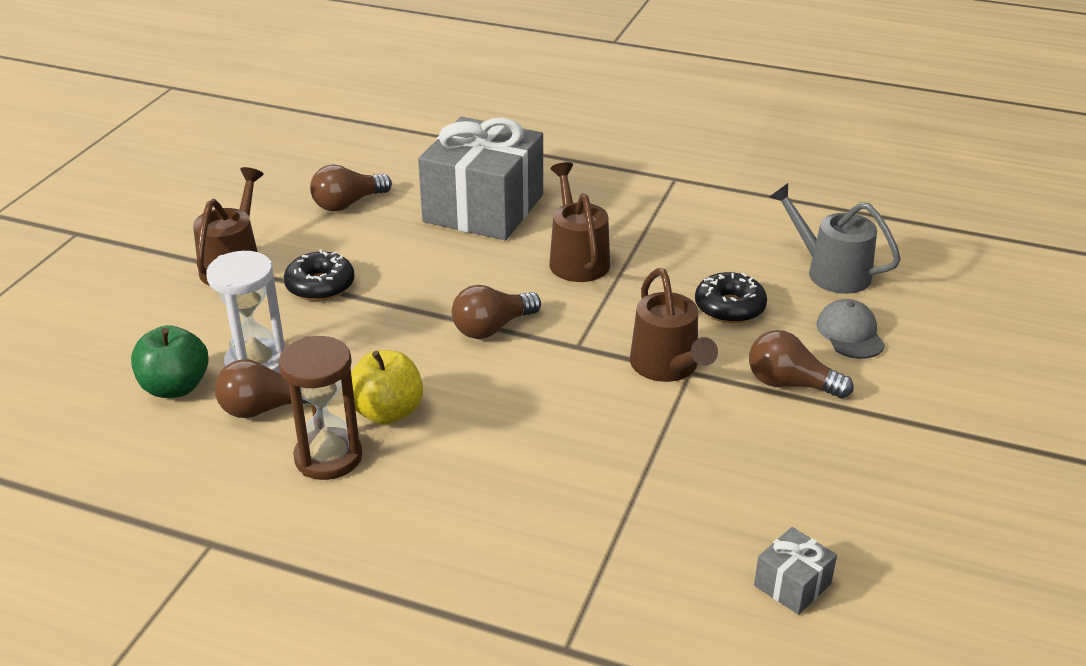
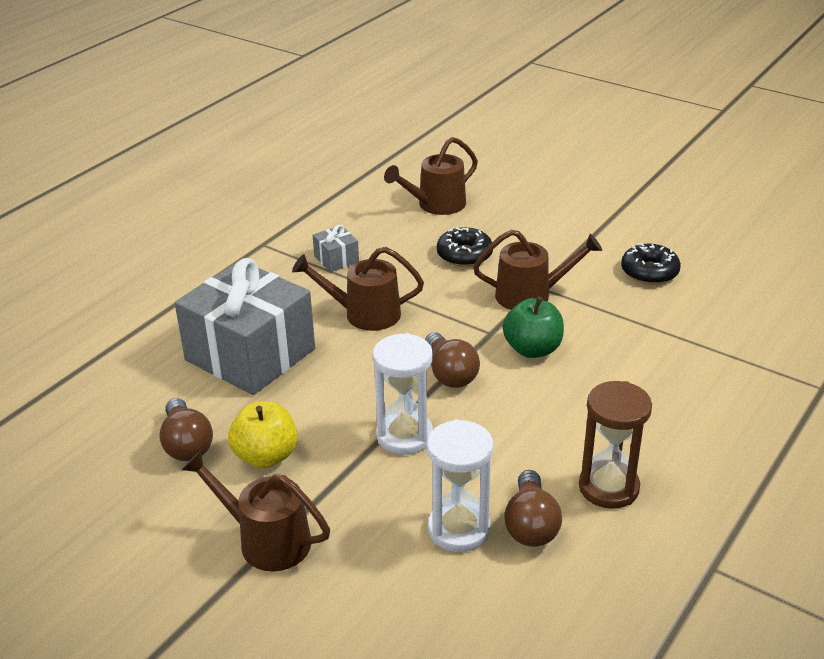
camera: 75 degrees left, 0 degrees up
green apple [131,325,209,398] -> green apple moved to [503,297,564,358]
black donut [284,249,355,301] -> black donut moved to [621,243,681,284]
yellow apple [351,350,423,425] -> yellow apple moved to [228,401,298,468]
brown light bulb [749,330,853,399] -> none
grey gift [754,527,837,615] -> grey gift moved to [313,225,359,272]
grey watering can [769,183,901,294] -> brown watering can [384,137,478,215]
grey cap [816,299,885,359] -> none
none -> white hourglass [372,333,433,455]

